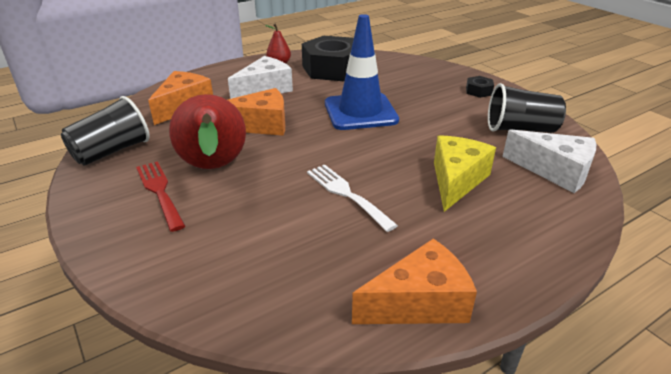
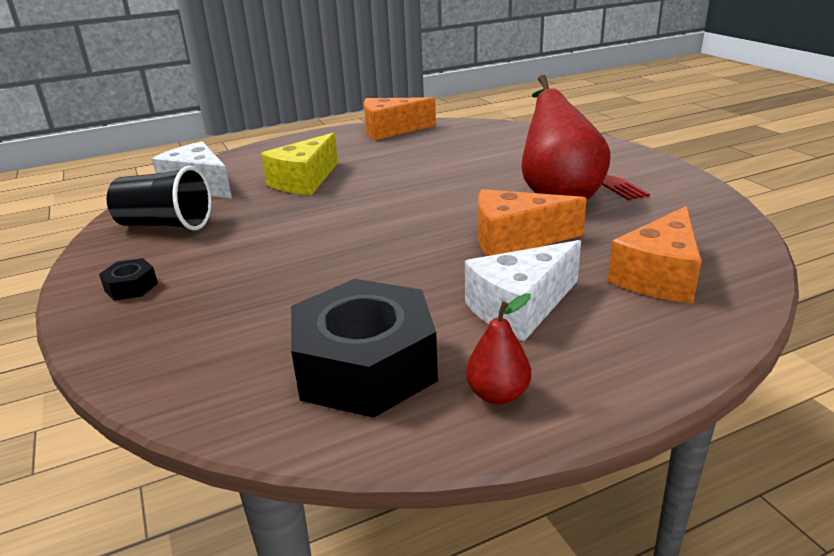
camera: 170 degrees left, 5 degrees down
black cup [61,96,150,166] -> none
white fork [307,165,398,232] -> none
blue traffic cone [325,14,399,130] -> none

